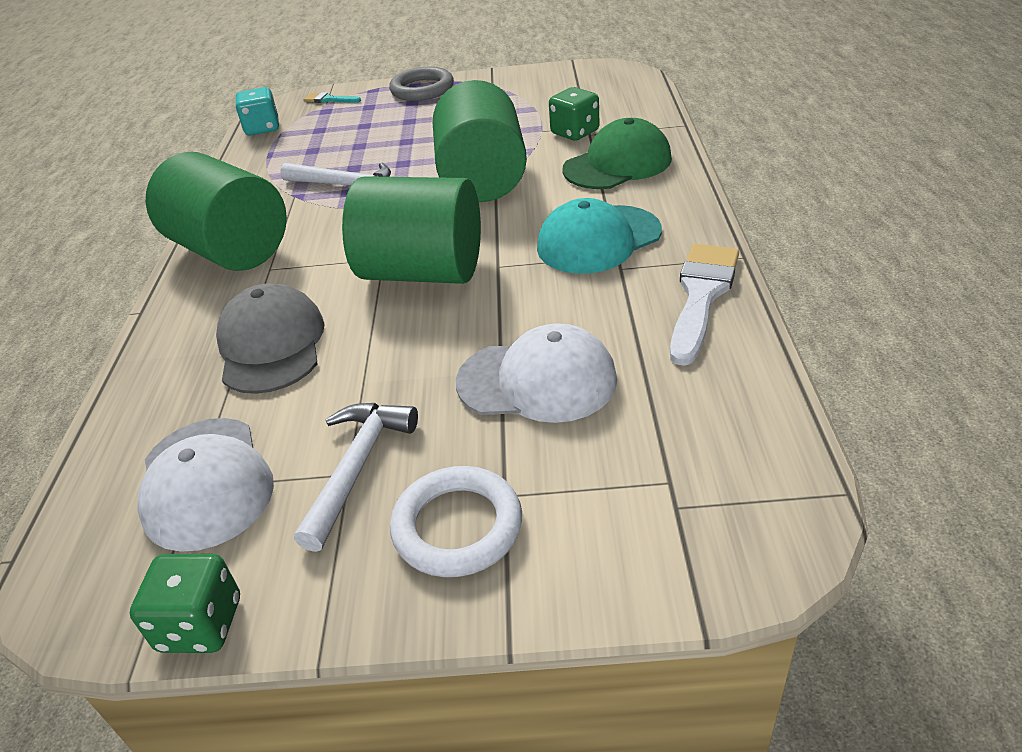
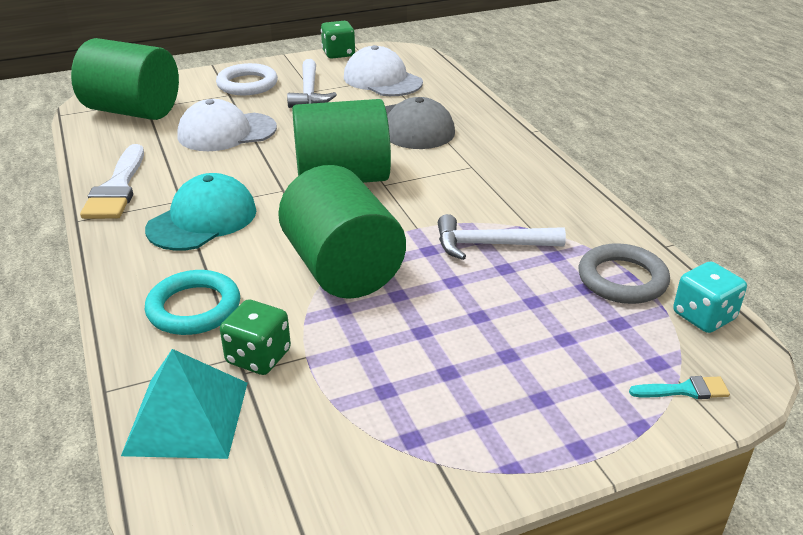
camera: 155 degrees right, 5 degrees down
green cylinder [146,152,287,271] -> green cylinder moved to [71,38,179,120]
grey ring [389,67,454,101] -> grey ring moved to [578,243,670,304]
green cap [562,118,672,189] -> turquoise ring [145,270,240,335]
none -> turquoise pyramid [121,349,247,459]

